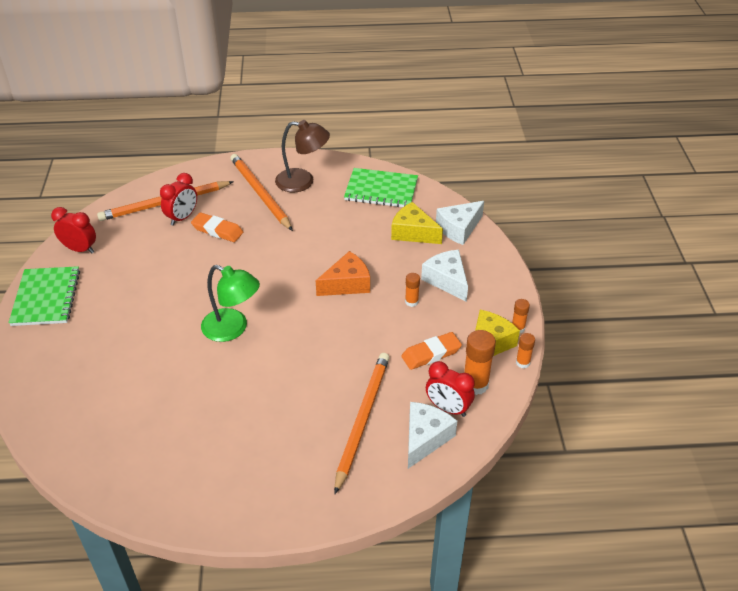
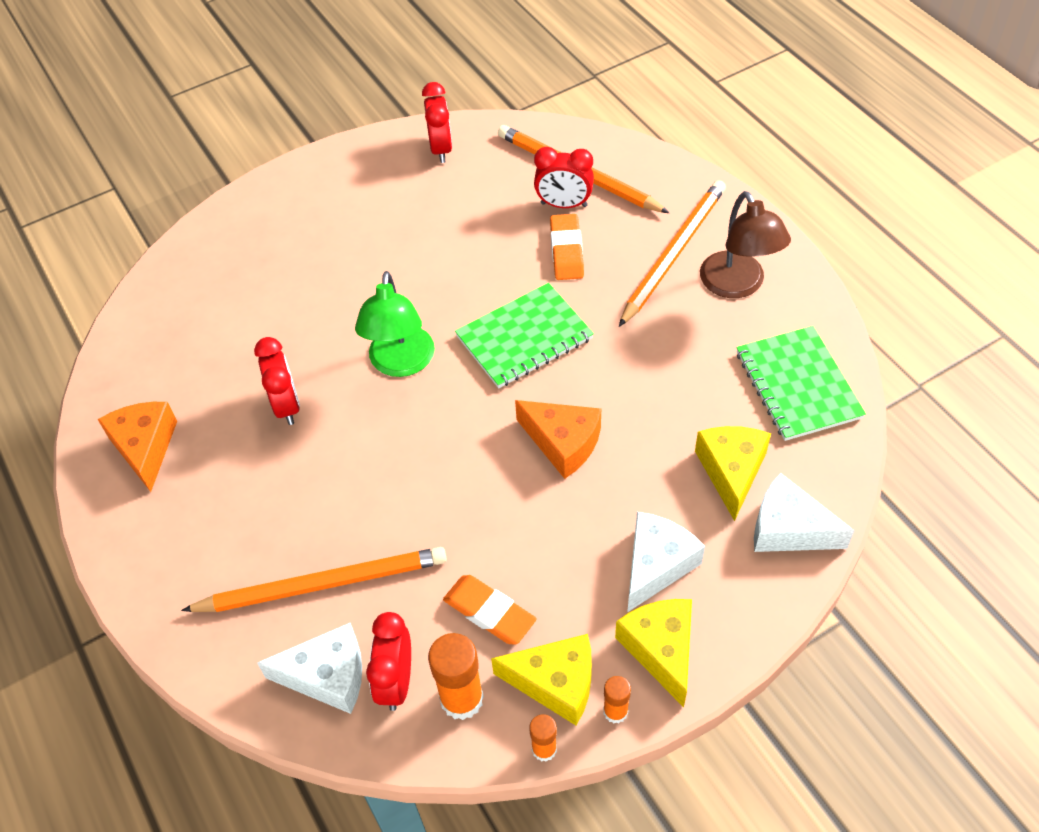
camera: 65 degrees right, 10 degrees up
green notebook [8,266,80,326] -> green notebook moved to [455,283,594,388]
orange glue stick [405,273,420,307] -> none
none -> orange cheese [98,402,177,492]
none -> red clock [254,337,300,425]
none -> yellow cheese [615,599,692,707]

